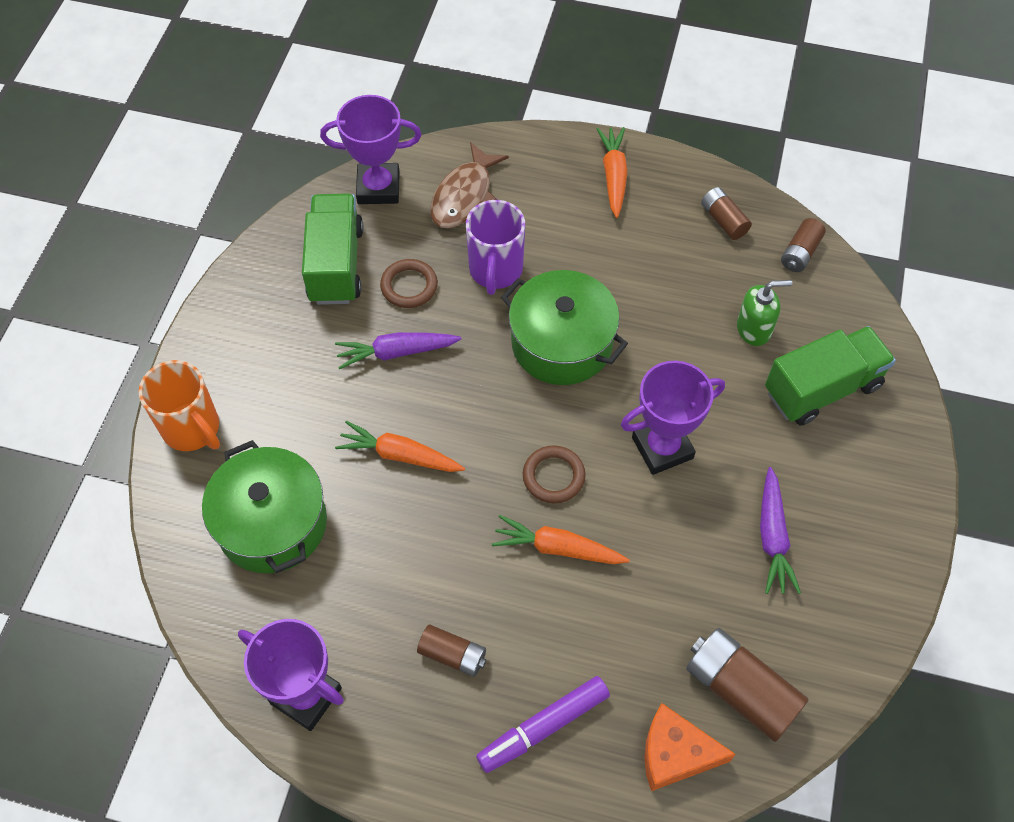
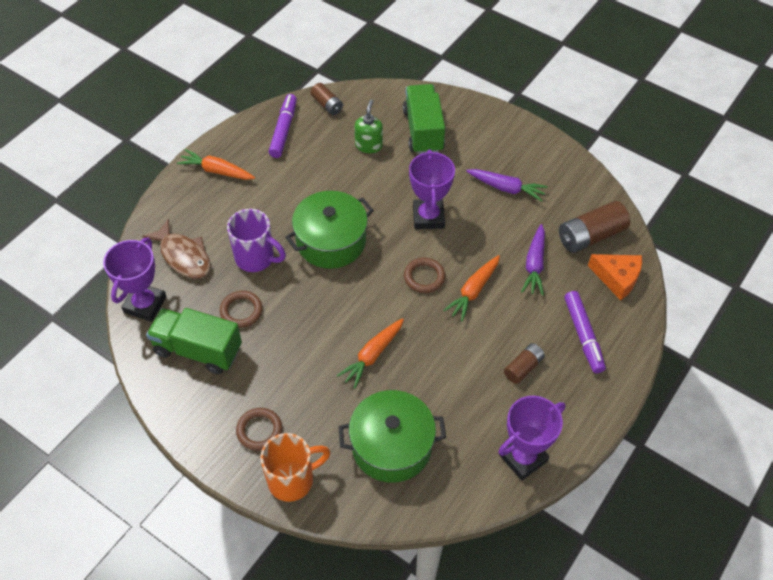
camera: 70 degrees left, 5 degrees down
purple carrot [335,332,462,370] -> purple carrot moved to [521,224,545,296]
orange cheese [644,703,736,791] -> orange cheese turned 90 degrees counterclockwise [588,254,642,301]
brown battery [701,187,752,240] -> purple marker [269,94,297,158]
none -> brown ring [236,408,283,451]

